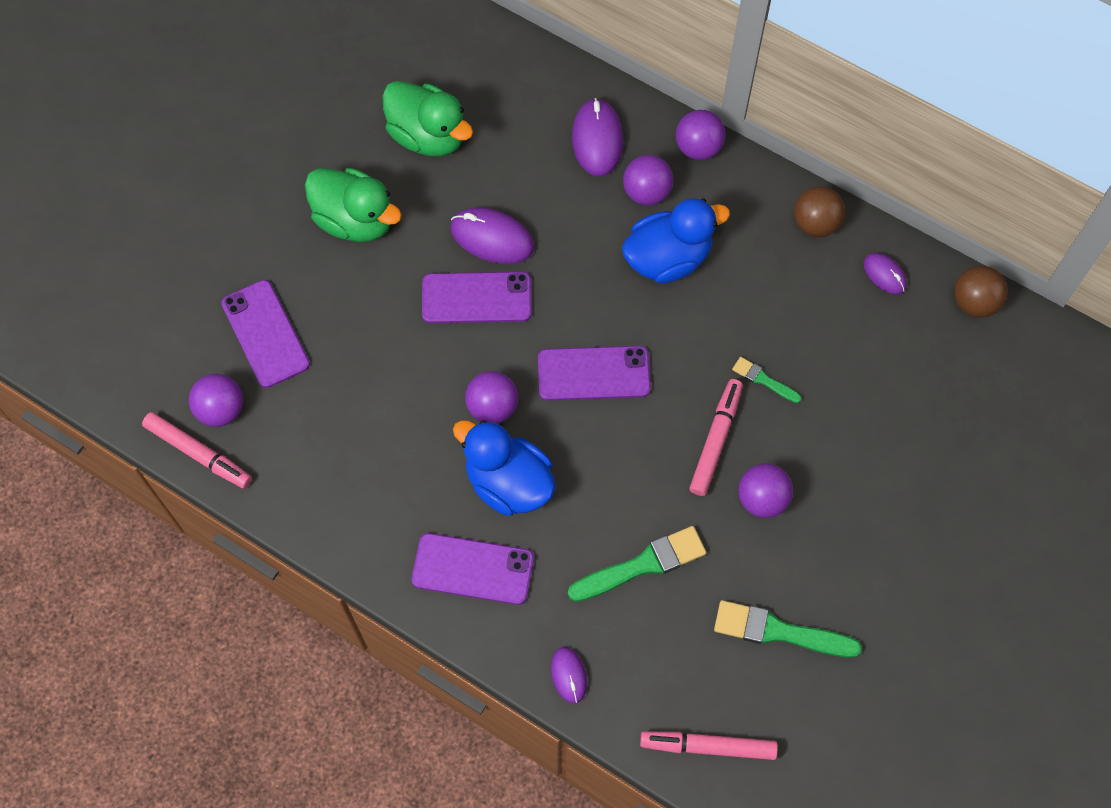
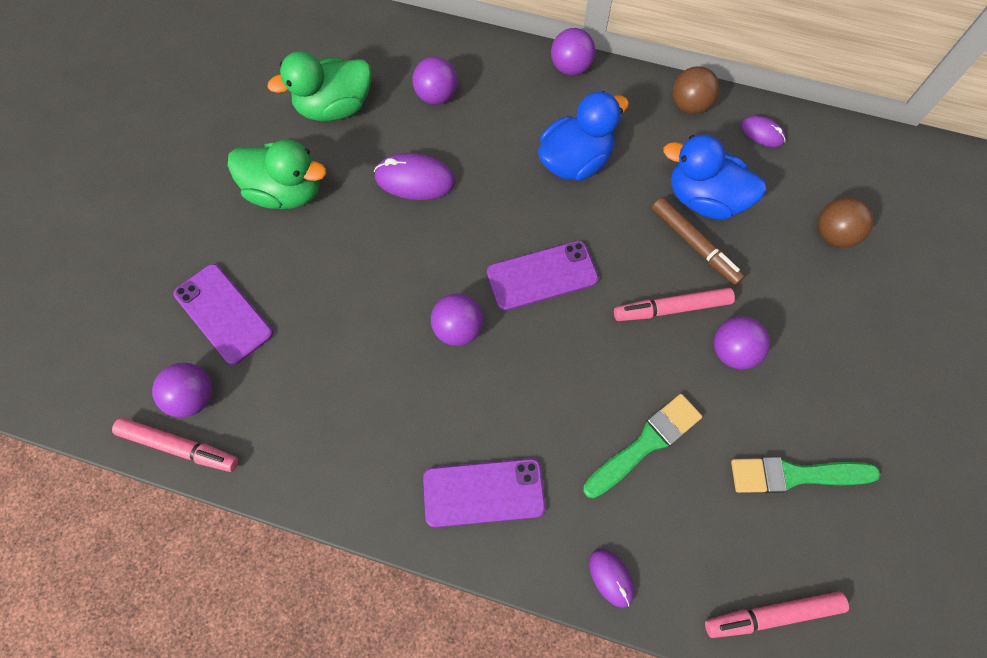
camera: 15 degrees left, 0 degrees up
green duck [382,81,473,157] -> green duck turned 135 degrees clockwise [267,51,371,121]
purple phone [422,272,532,323] -> none
blue duck [453,420,556,516] -> blue duck moved to [663,134,767,220]
purple mouse [572,98,623,177] -> none
purple ball [623,155,673,206] -> purple ball moved to [413,57,458,105]
pink marker [689,379,743,496] -> pink marker turned 105 degrees counterclockwise [614,288,735,321]
green brush [732,357,802,403] -> brown marker [652,197,745,285]
brown ball [954,266,1008,318] -> brown ball moved to [818,198,874,247]

